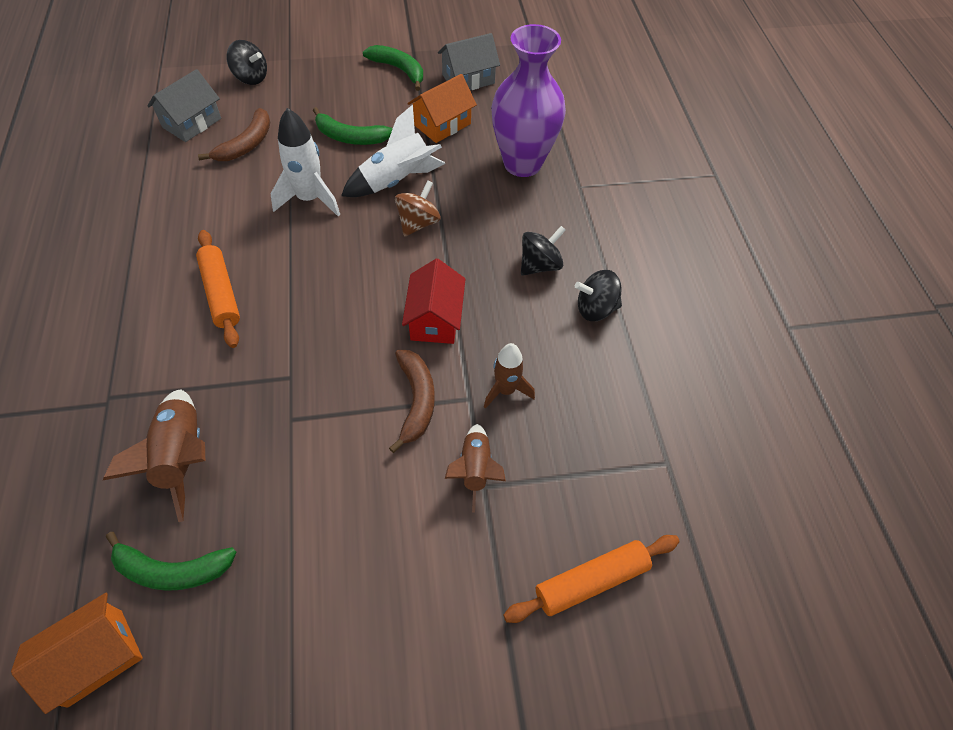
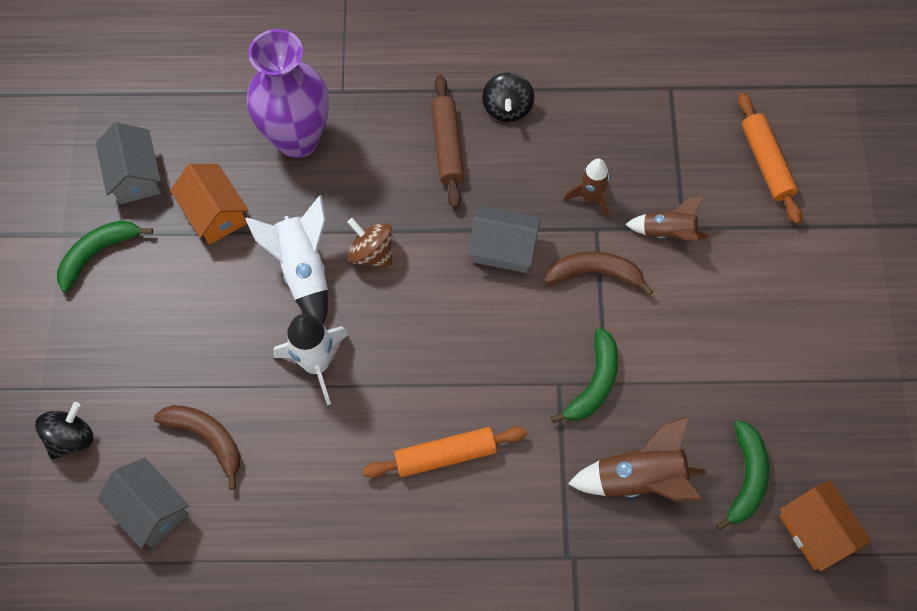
camera: 80 degrees left, 10 degrees up
green banana [313,107,393,145] -> green banana moved to [551,328,618,423]
red house [402,259,465,344] -> grey house [468,206,541,273]
black spinning top [521,226,566,276] -> brown rolling pin [431,75,464,209]

